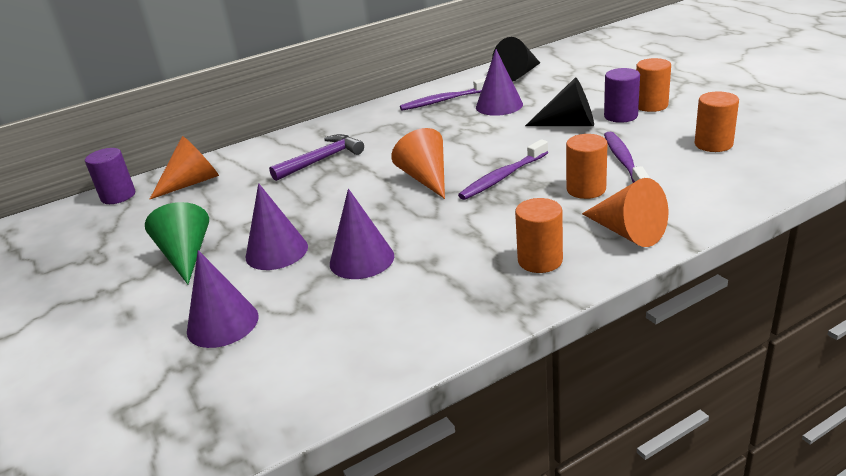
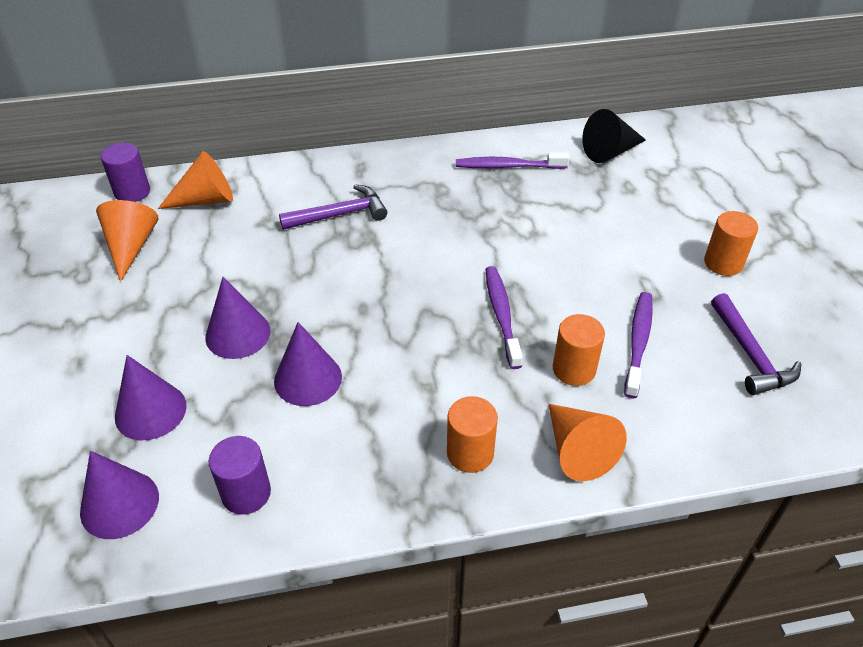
camera: 15 degrees right, 15 degrees up
green cone [145,202,209,284] -> none
orange cone [391,128,445,199] -> orange cone moved to [96,200,159,282]
purple toothbrush [458,139,548,200] -> purple toothbrush turned 105 degrees clockwise [485,266,523,369]
purple cone [476,49,523,116] -> purple cone moved to [80,451,159,539]
black cone [525,77,594,126] -> none
purple cylinder [604,68,640,123] -> purple cylinder moved to [209,436,271,514]
orange cylinder [694,91,739,152] -> purple hammer [711,293,801,395]

